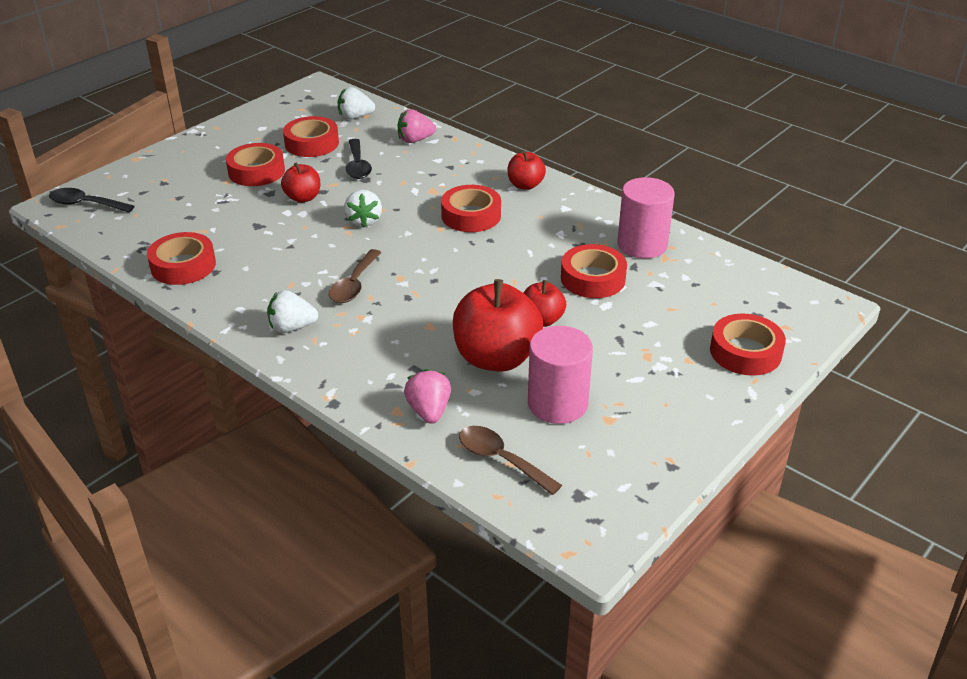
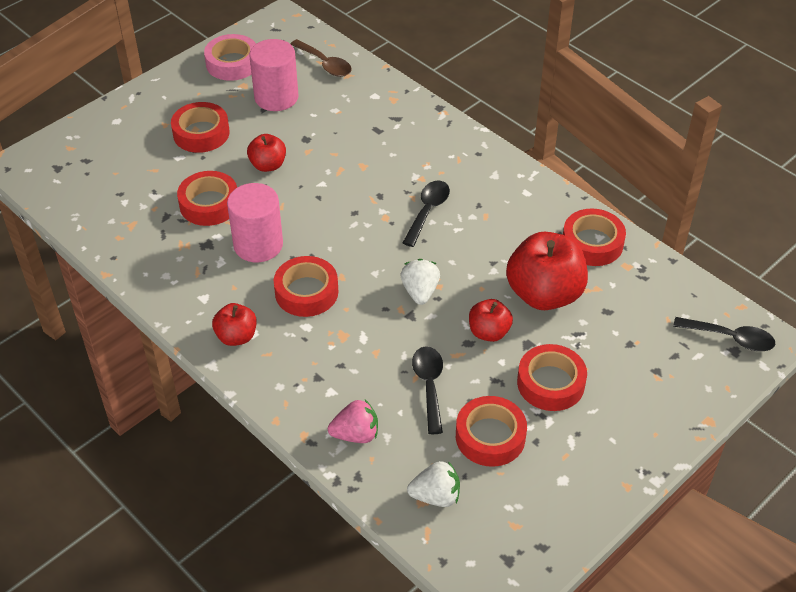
camera: 175 degrees left, 10 degrees up
white strawberry [267,290,318,333] -> none
brown spoon [329,249,382,303] -> black spoon [403,181,450,247]
pink strawberry [404,369,451,424] -> none
red apple [453,279,543,372] -> red apple moved to [506,231,588,310]
pink cylinder [617,177,675,259] -> pink cylinder moved to [227,183,283,262]
red tape [710,314,786,376] -> red tape moved to [171,102,230,153]
none -> pink tape [204,34,256,81]

